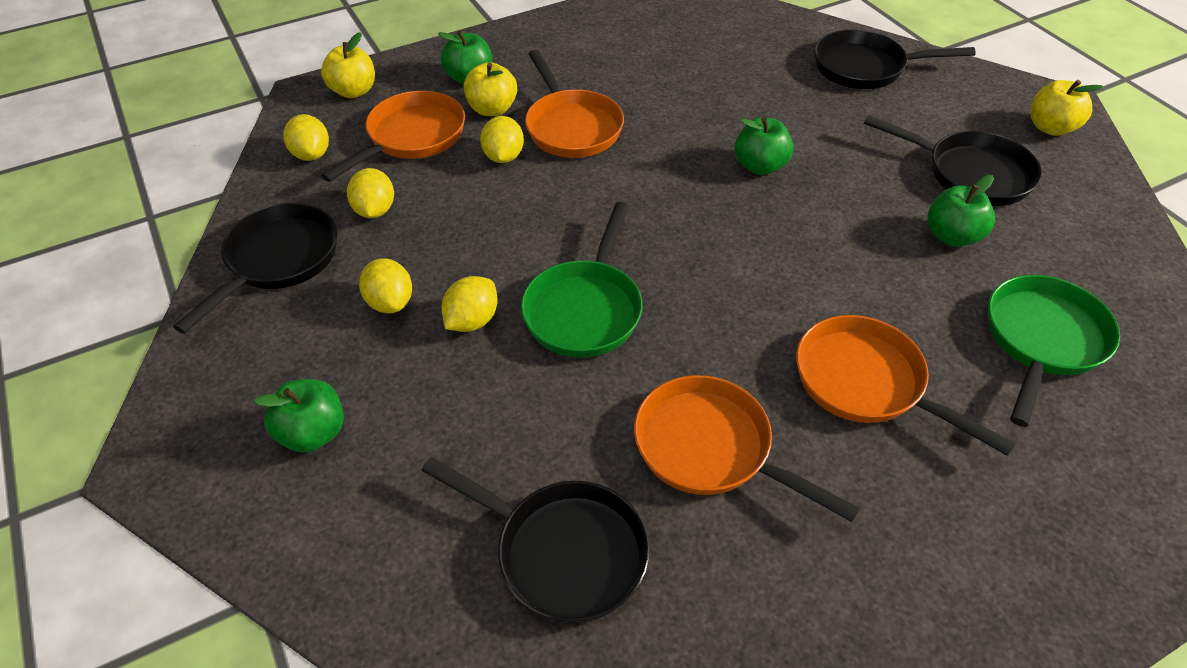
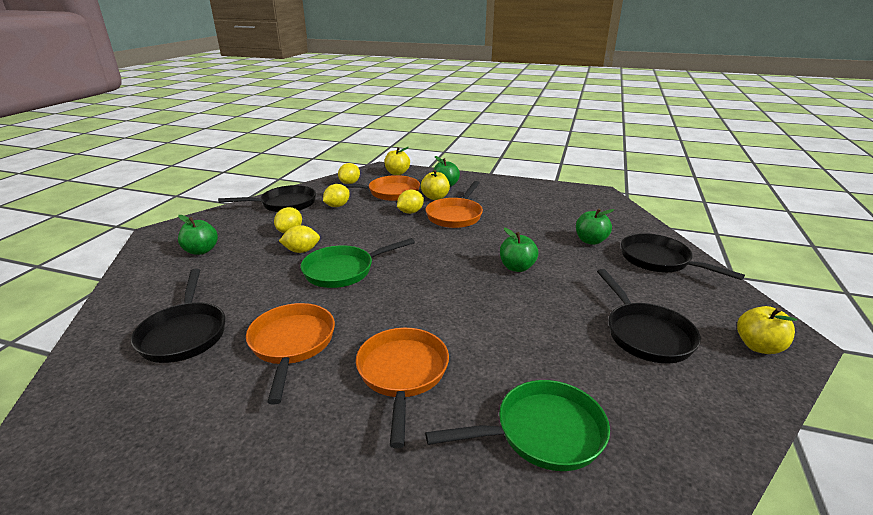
camera: 45 degrees right, 20 degrees down
green apple [927,175,995,247] -> green apple moved to [576,208,614,245]

